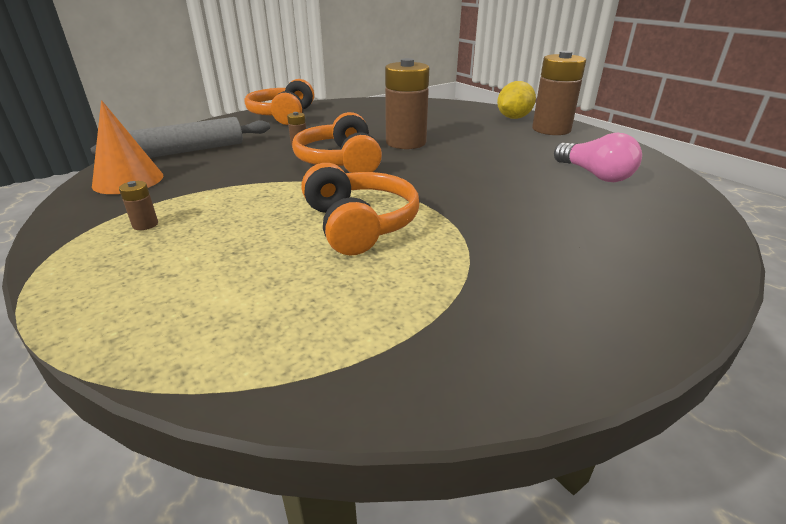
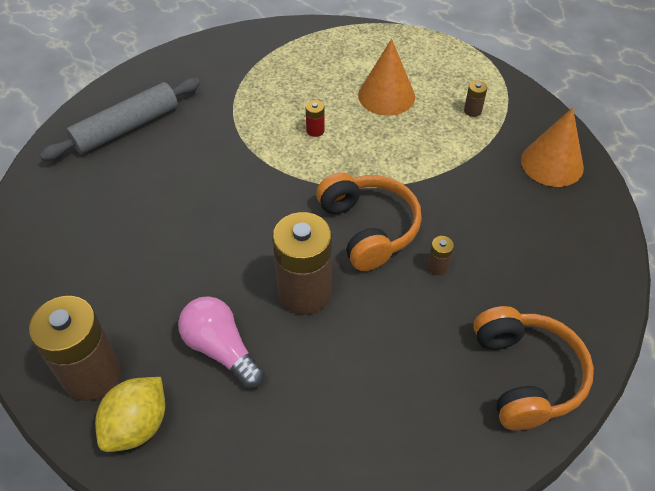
camera: 170 degrees right, 20 degrees up
grey rolling pin [90,117,270,158] -> grey rolling pin moved to [39,78,200,161]
orange headphones [301,163,419,256] -> red battery [306,100,325,137]
pink light bulb [554,133,642,182] -> pink light bulb moved to [178,296,265,389]
none -> orange cone [358,39,415,116]

